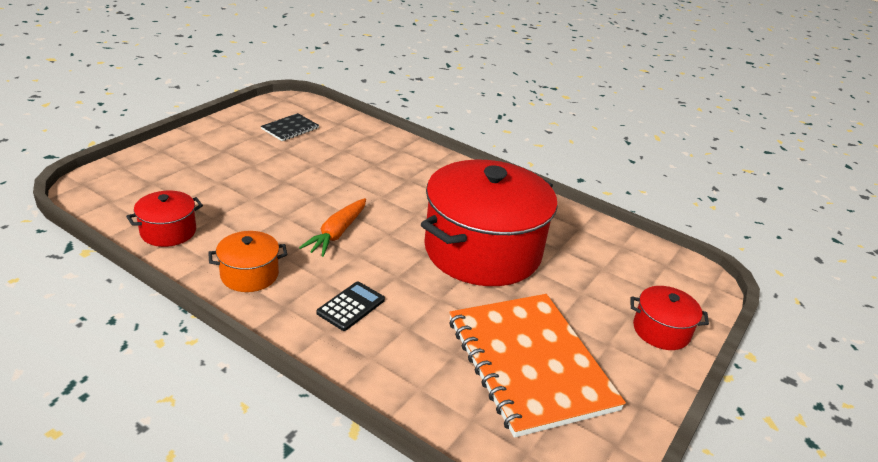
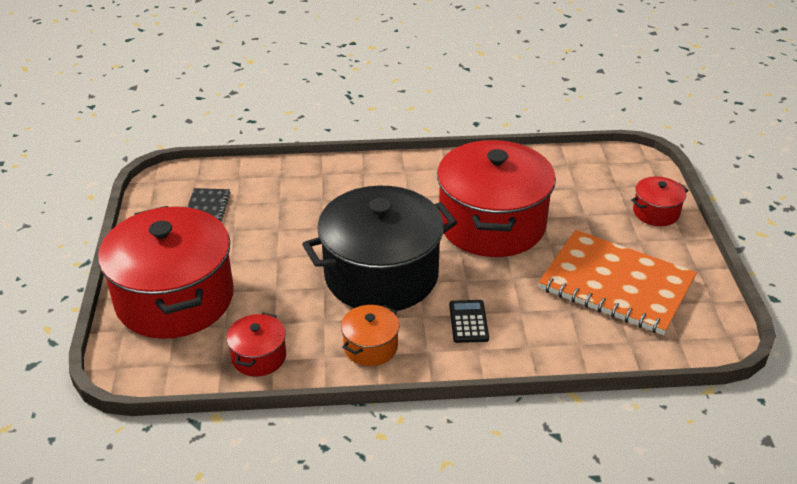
camera: 35 degrees left, 5 degrees up
orange carrot [299,198,366,257] -> black pot [302,186,457,311]
none -> red pot [98,206,234,339]

